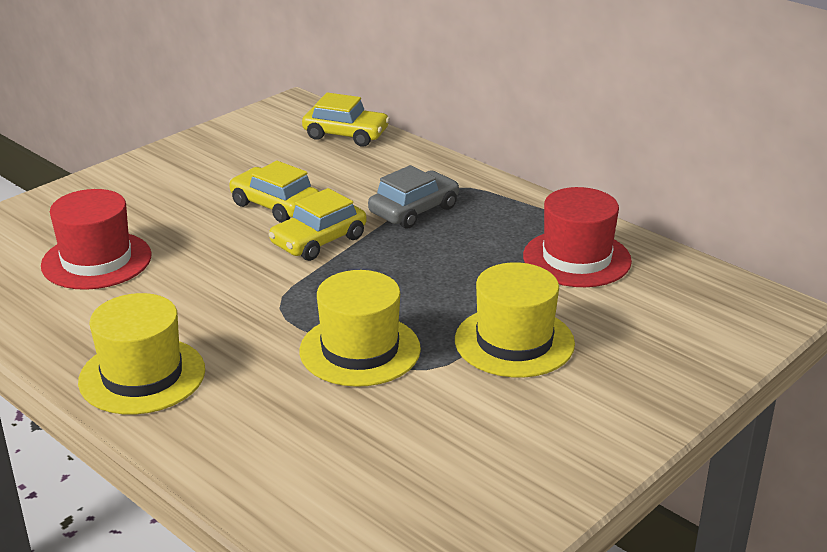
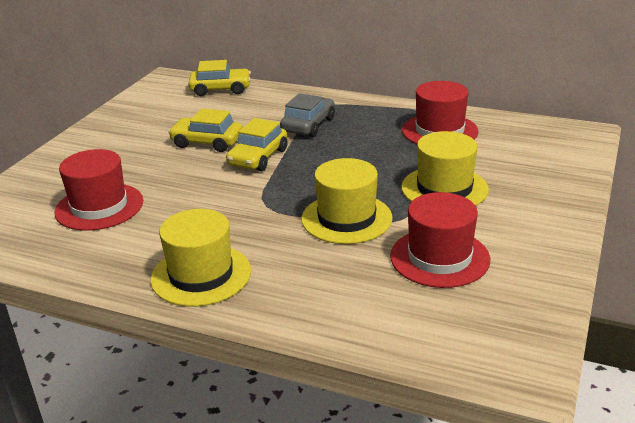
camera: 20 degrees left, 0 degrees up
none -> red hat [390,192,490,288]

